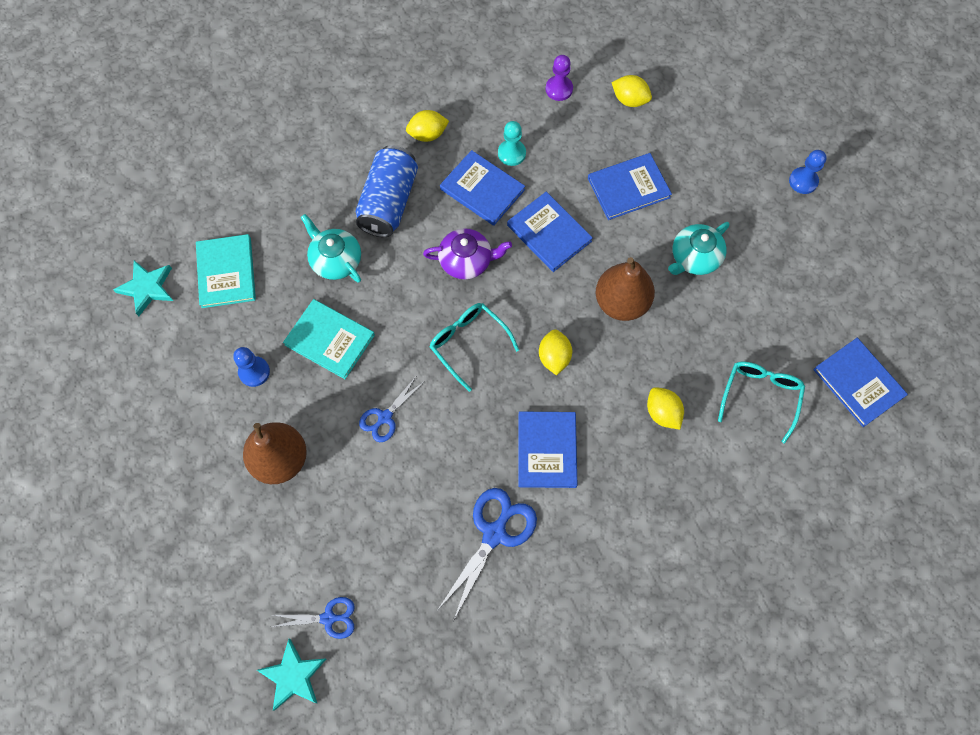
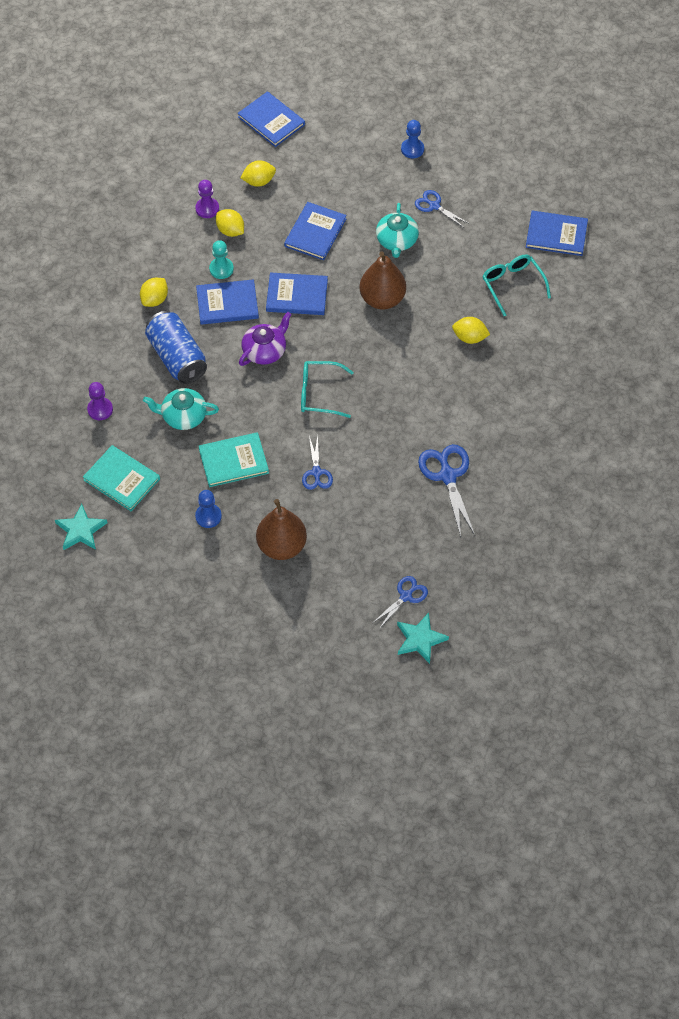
camera: 45 degrees left, 10 degrees down
blue book [518,411,577,488] -> blue book moved to [238,91,305,147]
yellow lemon [539,329,572,375] -> yellow lemon moved to [216,209,244,237]
none -> purple pawn [87,382,113,420]
none -> blue scissors [415,190,468,228]

